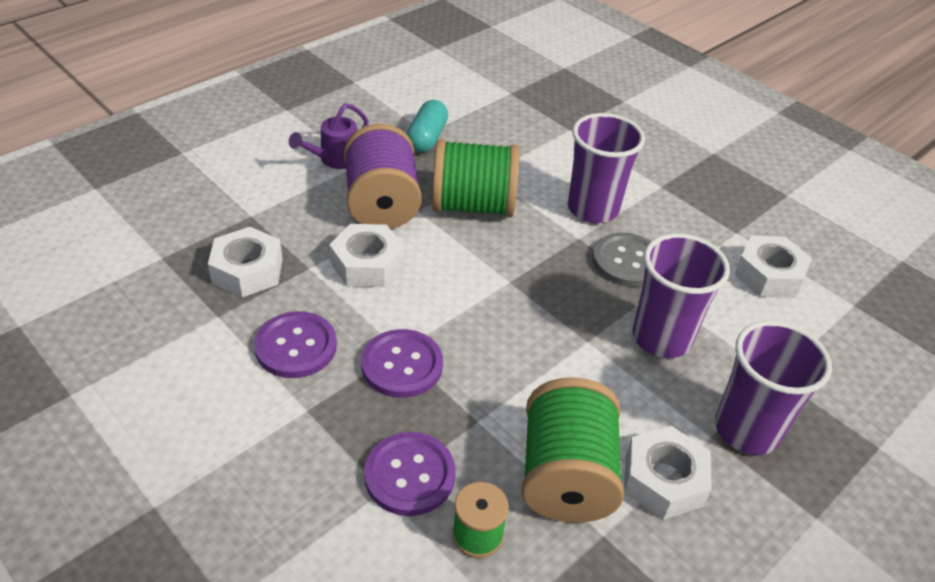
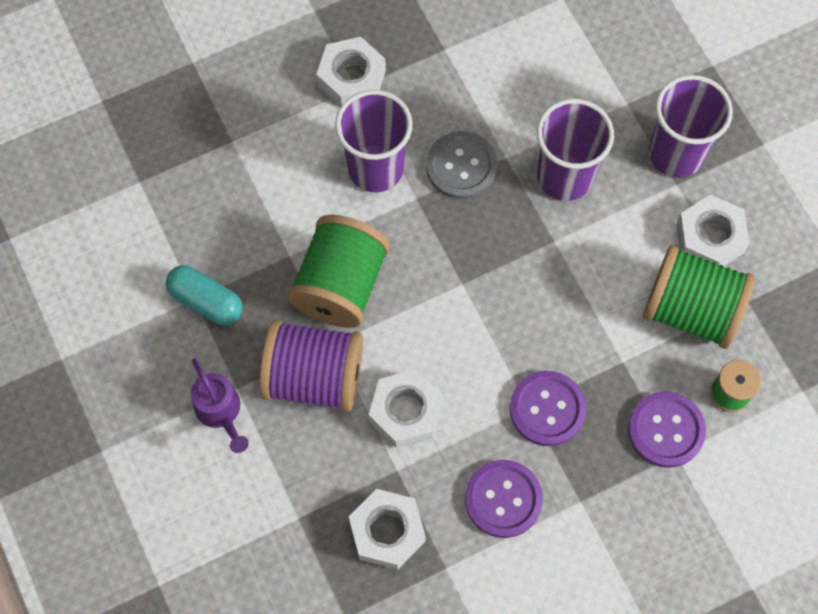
camera: 70 degrees left, 25 degrees up
white nut [734,236,812,298] -> white nut moved to [316,37,386,107]

